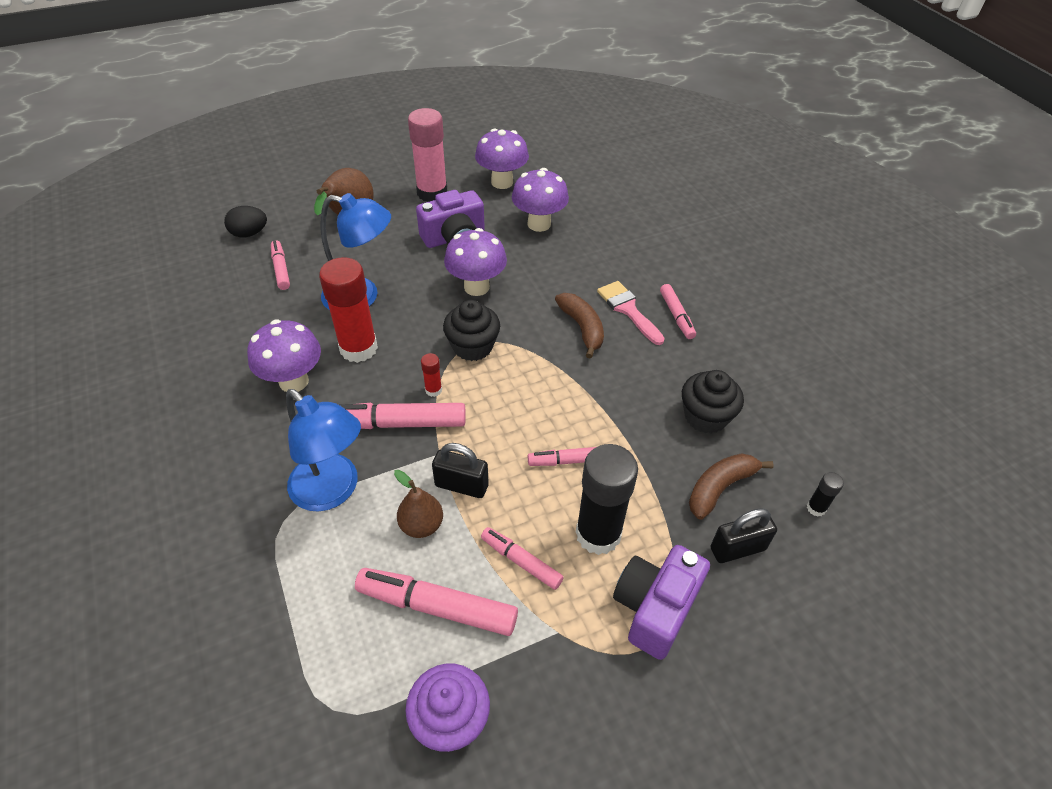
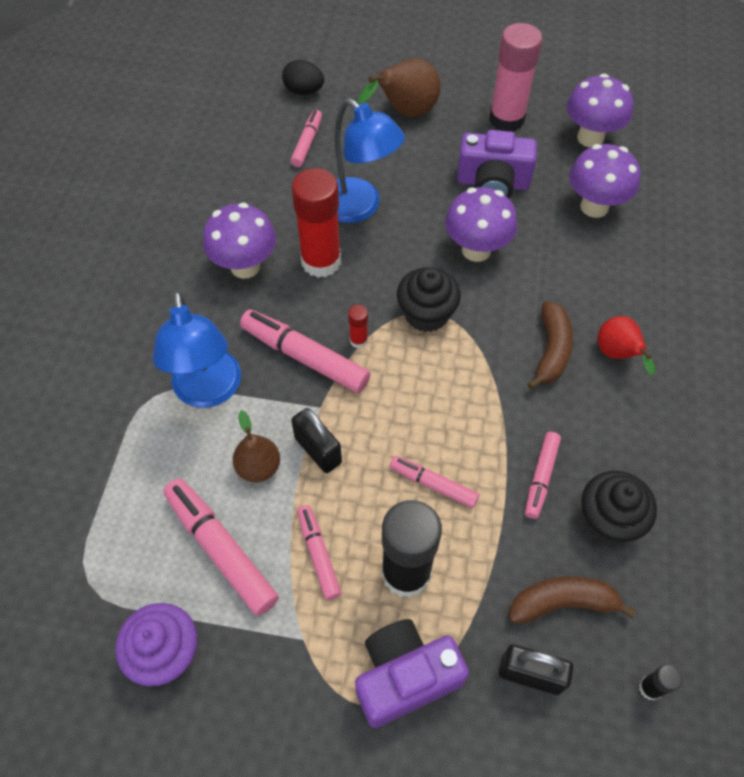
camera: 35 degrees right, 10 degrees up
pink brush [597,281,665,345] -> red pear [598,316,655,375]
pink marker [660,284,696,339] -> pink marker moved to [525,432,561,519]

